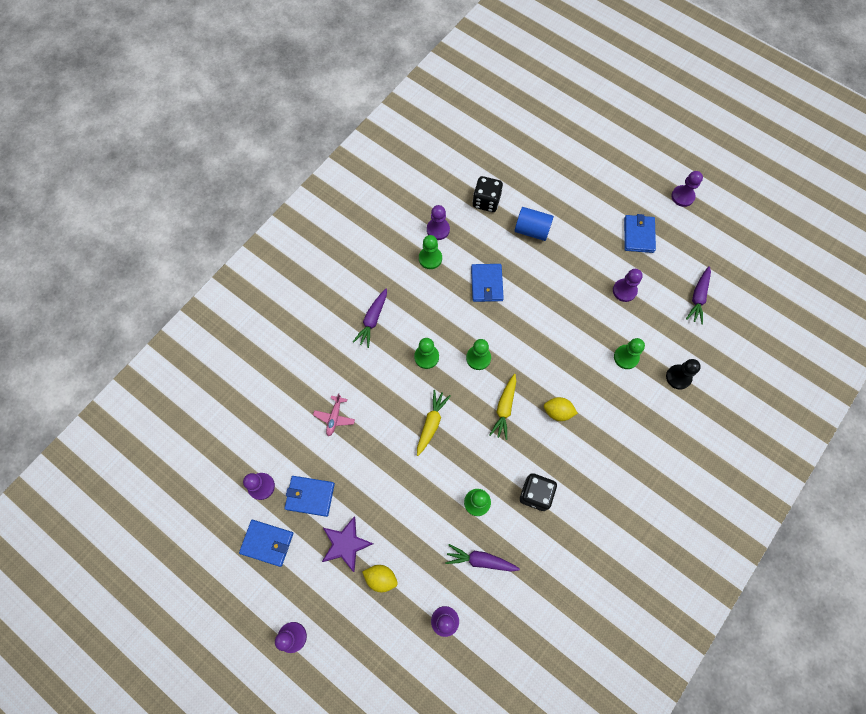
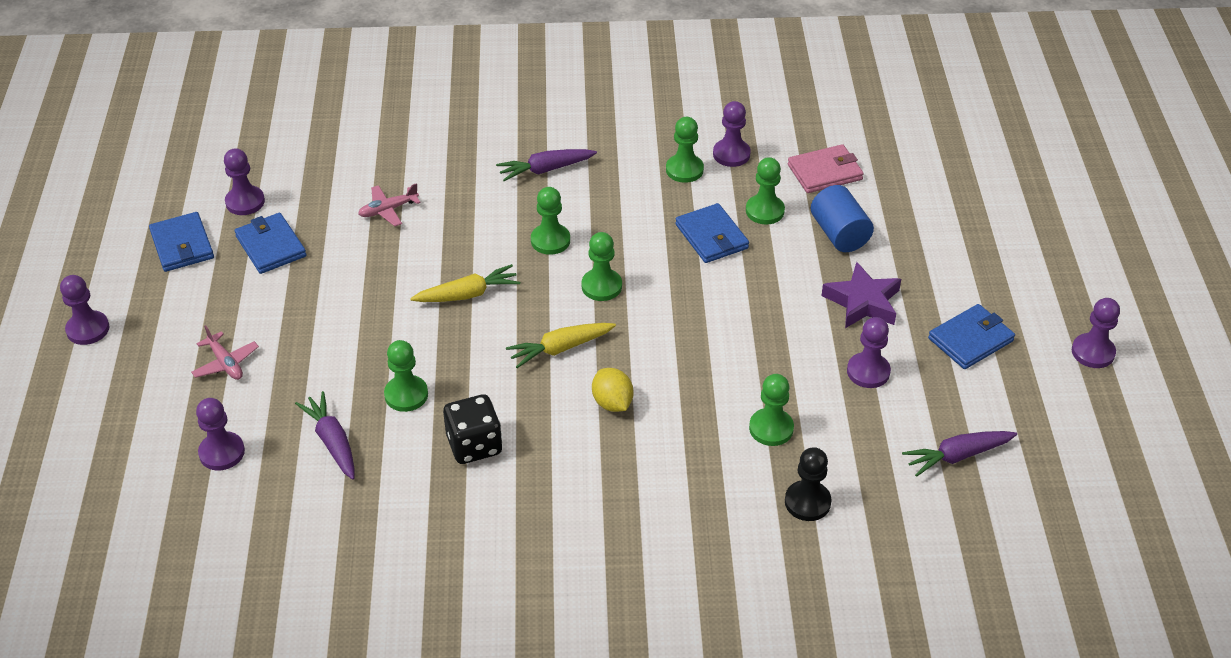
camera: 50 degrees right, 25 degrees down
purple star [322,517,373,572] -> purple star moved to [821,262,901,328]
yellow lemon [362,565,398,592] -> pink plane [191,325,259,380]
blue wallet [471,264,504,302] -> blue wallet turned 75 degrees counterclockwise [675,203,749,263]
black dice [473,176,503,212] -> pink wallet [788,144,864,193]
none -> green pawn [746,157,785,224]

